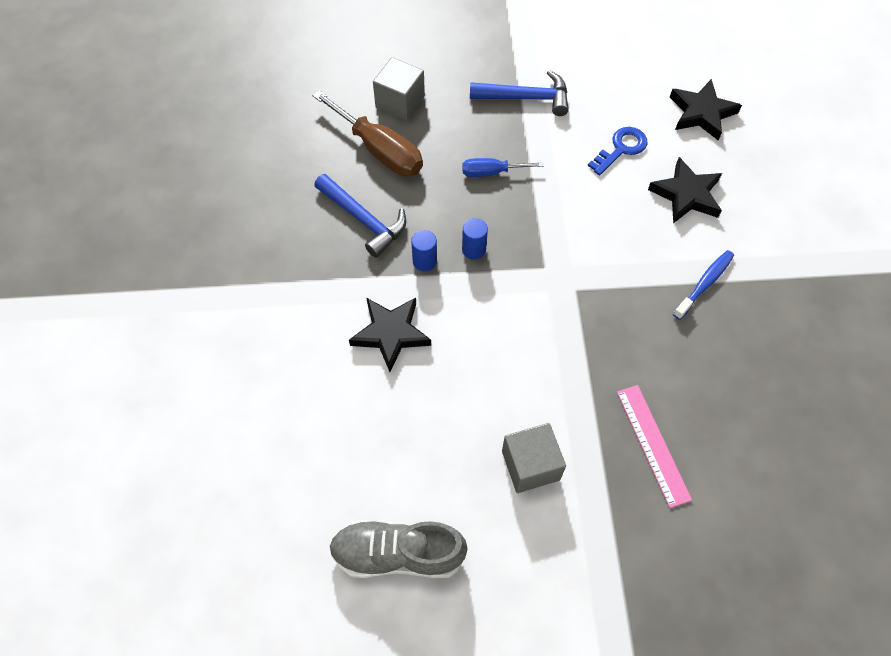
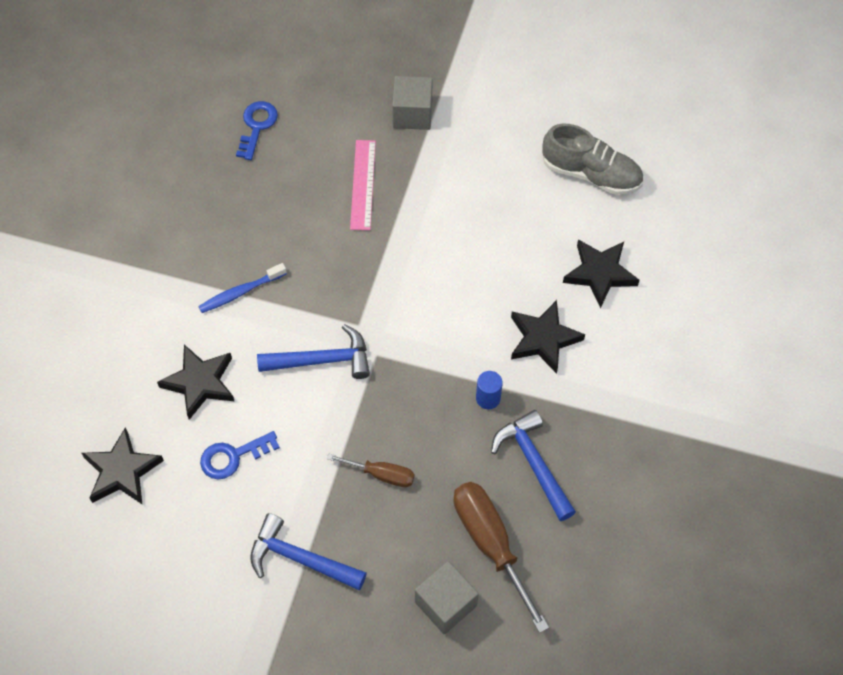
camera: 160 degrees left, 0 degrees up
blue screwdriver [462,158,544,177] -> brown screwdriver [327,454,415,487]
blue cylinder [462,218,488,260] -> none
grey cube [502,423,566,493] -> grey cube moved to [392,76,432,130]
none -> blue key [236,101,278,160]
none -> blue hammer [257,324,370,379]
none -> black star [563,239,639,308]

